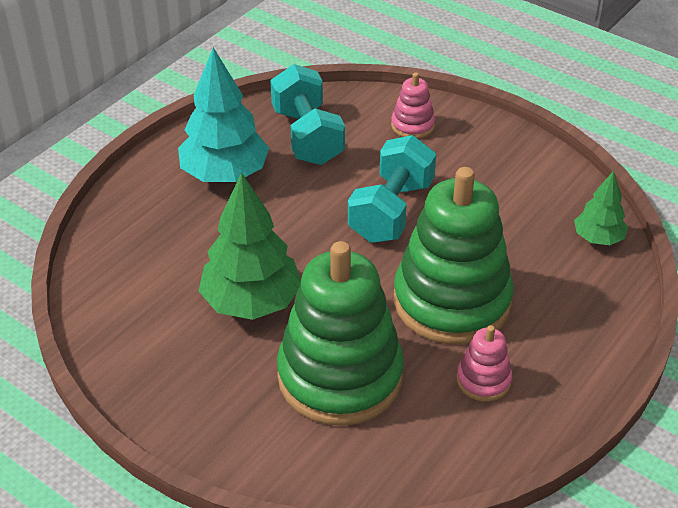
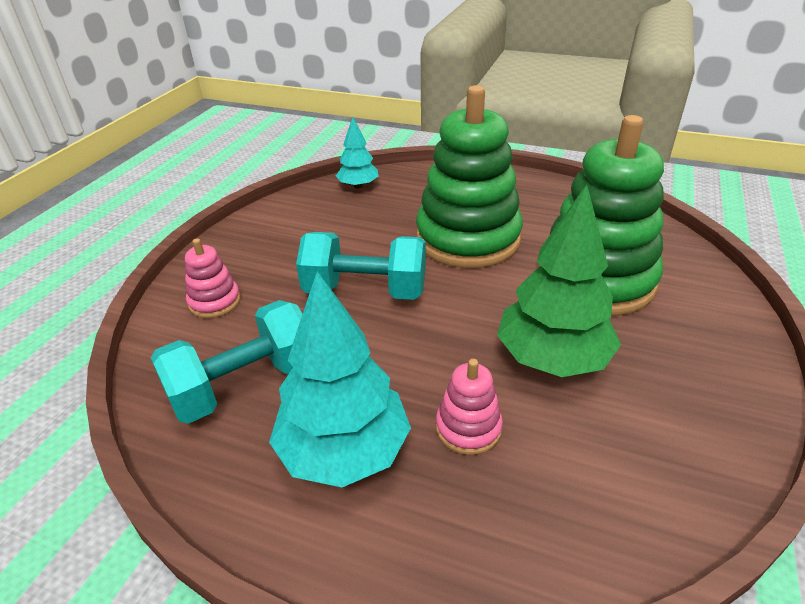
camera: 105 degrees left, 5 degrees down
pink stacking toy [456,325,512,402] -> pink stacking toy moved to [436,359,503,455]
green tree [574,171,628,245] -> turquoise tree [336,117,379,189]

